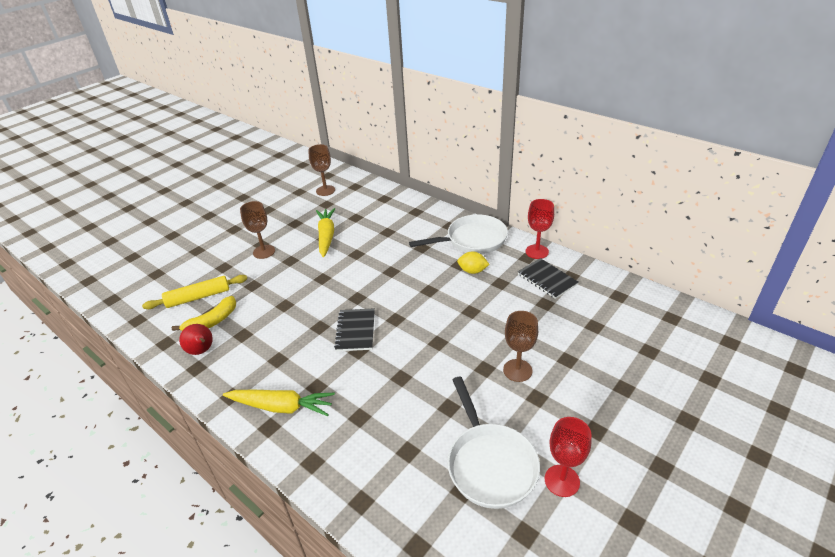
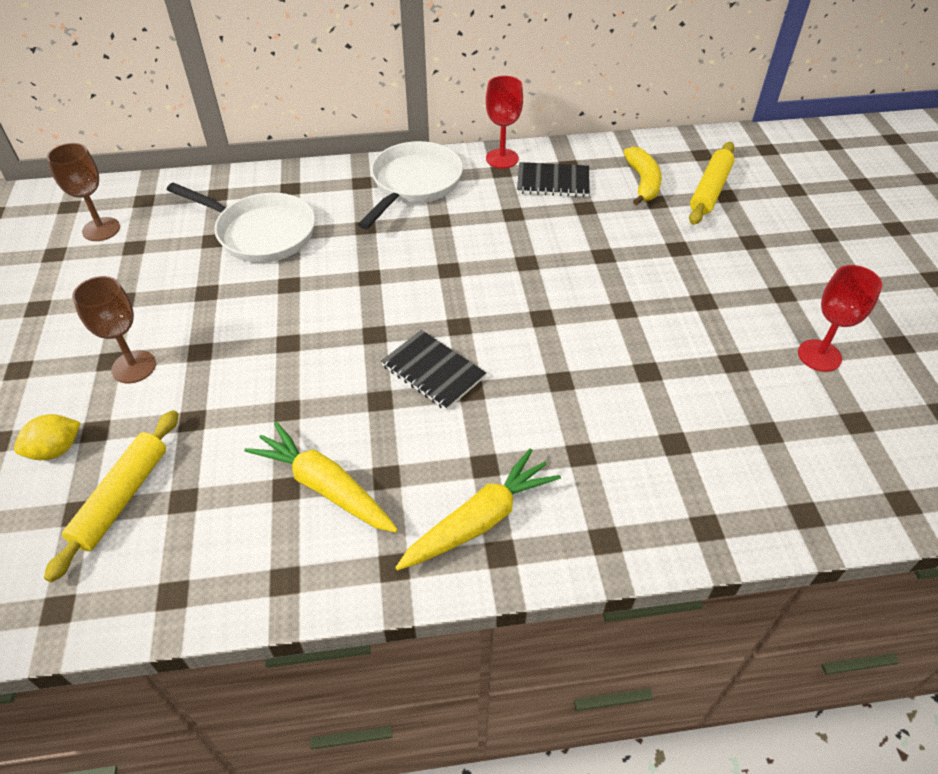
camera: 50 degrees left, 10 degrees up
yellow banana [172,296,236,331] -> yellow banana moved to [624,147,662,206]
red pear [179,324,213,355] -> none
yellow carrot [316,208,335,257] -> yellow carrot moved to [245,422,398,533]
white pan [447,377,540,509] -> white pan moved to [167,183,315,263]
yellow lemon [457,251,490,274] -> yellow lemon moved to [14,414,81,460]
brown goblet [503,311,538,382] -> none
none -> yellow rolling pin [689,142,735,225]

